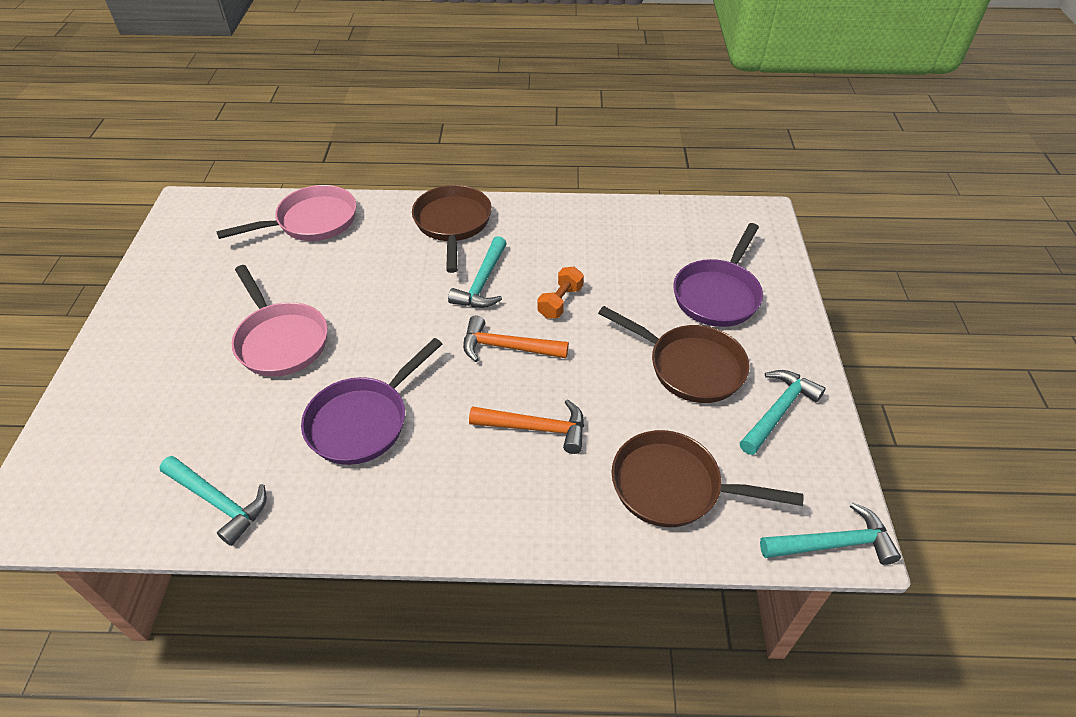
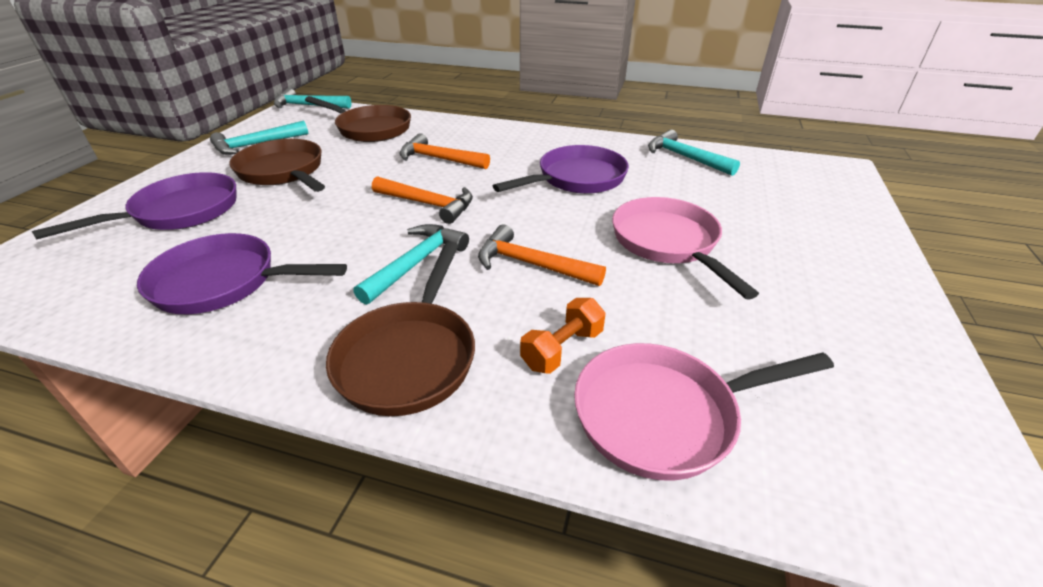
camera: 165 degrees left, 10 degrees down
orange dumbbell [538,267,584,319] -> orange dumbbell moved to [520,298,605,374]
none -> purple pan [137,233,347,314]
none -> orange hammer [478,224,606,286]

